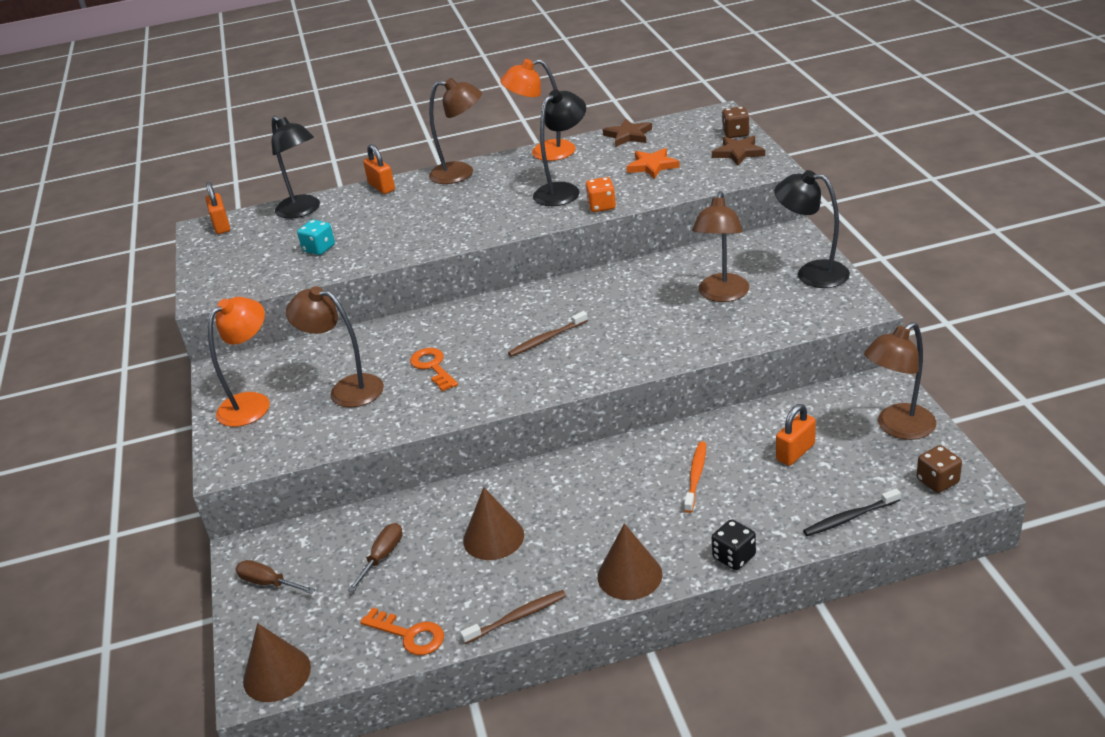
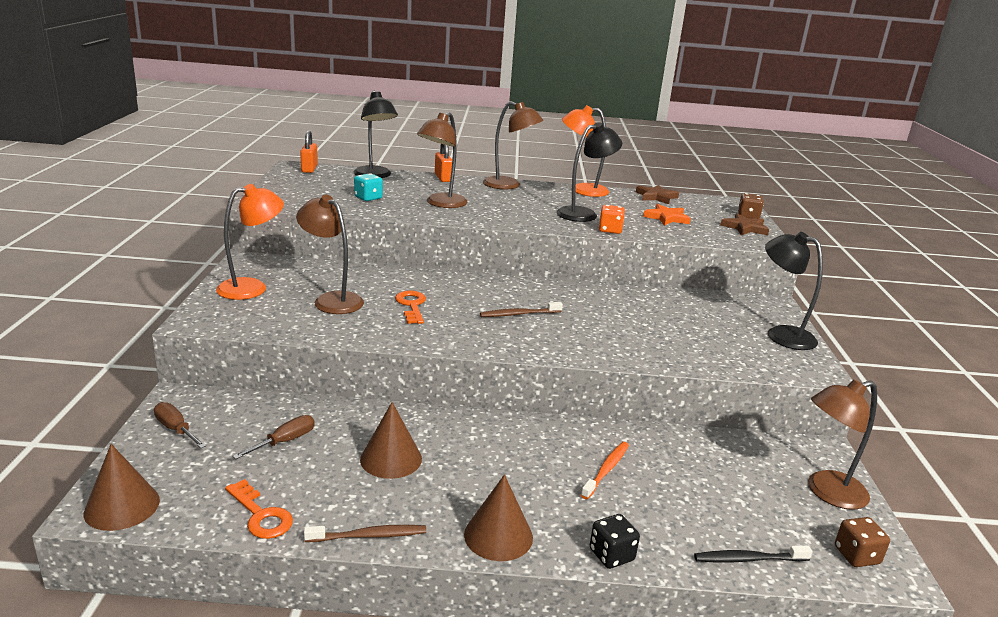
camera: 10 degrees right, 10 degrees down
brown lamp [692,191,749,302] -> brown lamp moved to [417,112,467,208]
orange padlock [776,404,816,466] -> none

